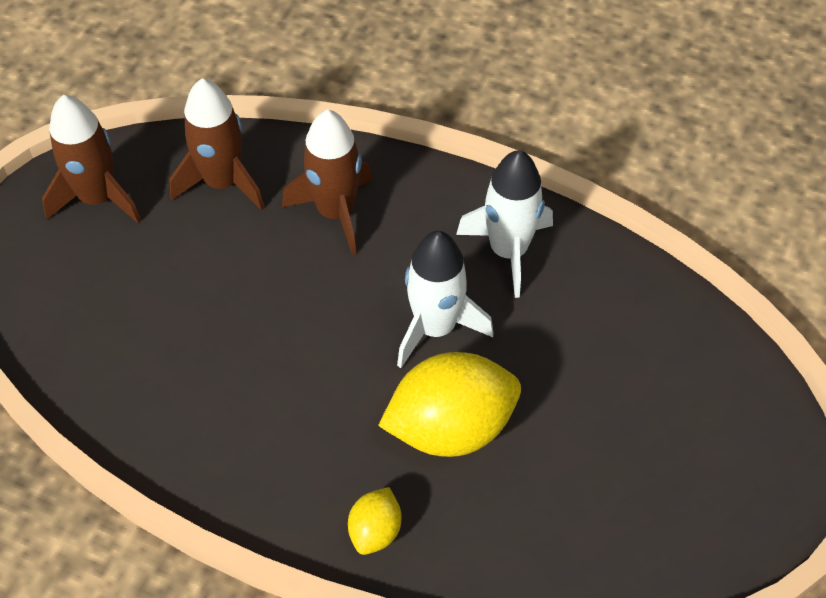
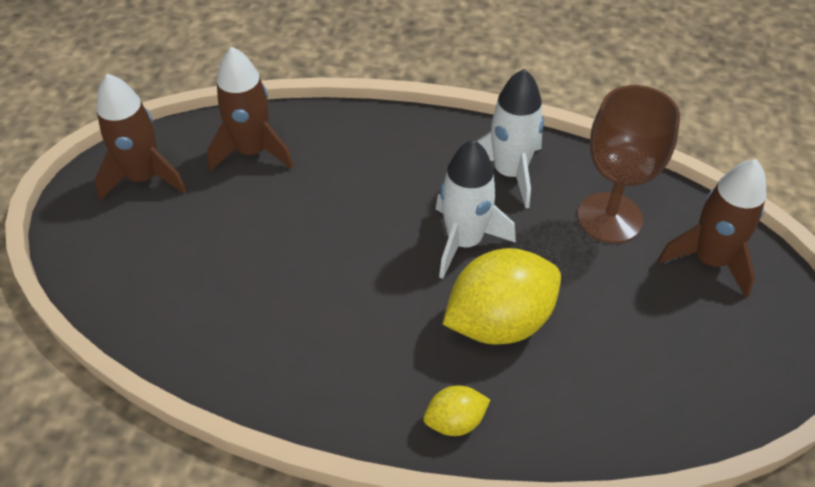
camera: 10 degrees left, 5 degrees down
brown rocket [282,109,373,255] -> brown rocket moved to [658,159,766,298]
yellow lemon [348,487,401,555] -> yellow lemon turned 60 degrees clockwise [423,385,490,436]
none -> brown goblet [577,85,680,243]

